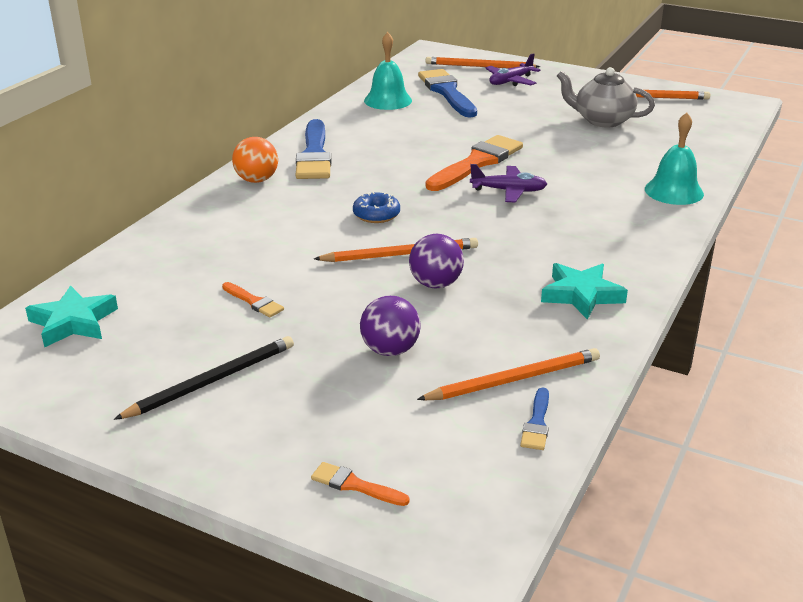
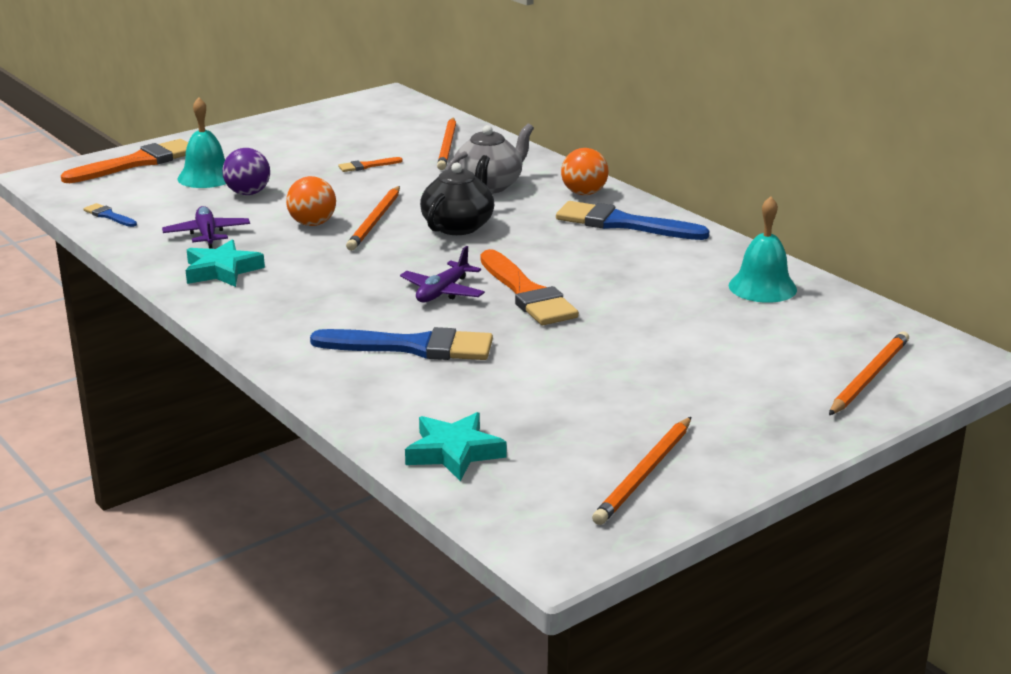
camera: 115 degrees right, 5 degrees down
turquoise star [25,285,118,347] -> turquoise star moved to [405,412,507,481]
black pencil [114,336,294,420] -> none
orange brush [311,462,410,506] -> orange brush [61,139,188,183], size x2.16
blue donut [353,192,400,223] -> black teapot [420,155,494,235]
purple ball [409,234,464,288] -> orange ball [286,176,336,226]
orange pencil [417,348,600,400] -> orange pencil moved to [437,117,456,170]
blue brush [418,69,477,117] -> blue brush moved to [310,327,493,360]
purple plane [485,53,541,86] -> purple plane moved to [162,206,250,249]
grey teapot [557,67,655,128] -> grey teapot moved to [446,123,534,194]
turquoise bell [645,113,704,205] -> turquoise bell moved to [177,97,226,188]

